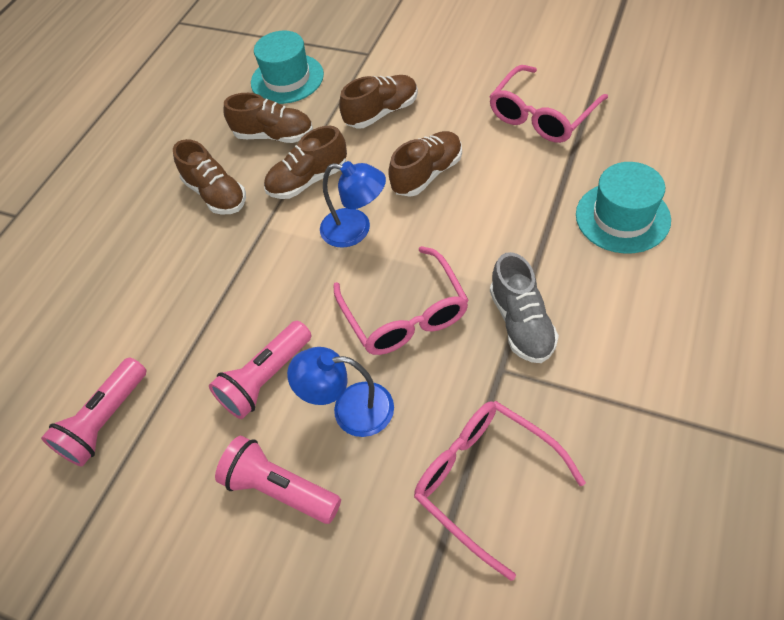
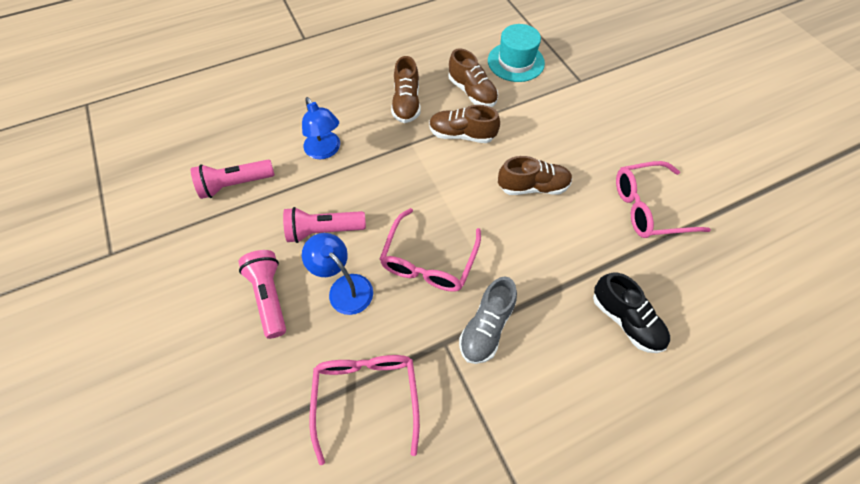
camera: 35 degrees right, 5 degrees up
blue lamp [320,161,386,248] -> blue lamp moved to [302,97,340,159]
brown shoe [339,75,418,129] -> none
turquoise hat [576,162,671,254] -> black shoe [593,272,670,353]

